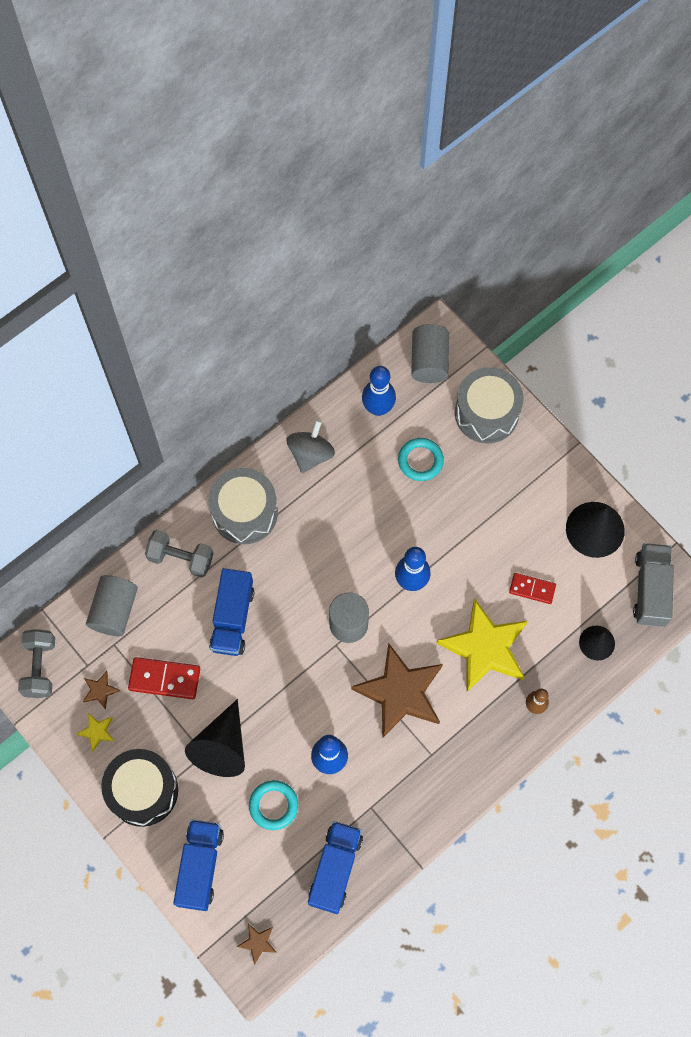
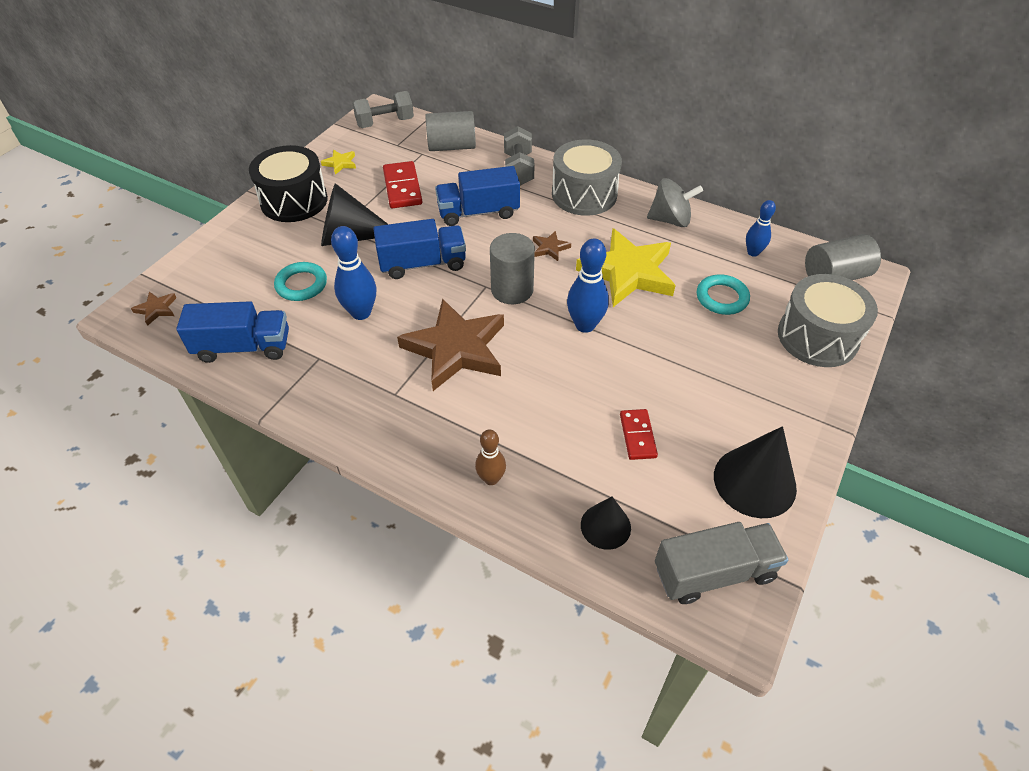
camera: 70 degrees right, 20 degrees down
brown star [82,671,120,710] -> brown star moved to [533,231,571,261]
blue truck [173,820,224,911] -> blue truck moved to [373,219,466,279]
blue bowling pin [362,366,396,416] -> blue bowling pin [746,200,776,257], size x0.63
yellow star [436,598,528,692] -> yellow star moved to [576,228,676,307]

